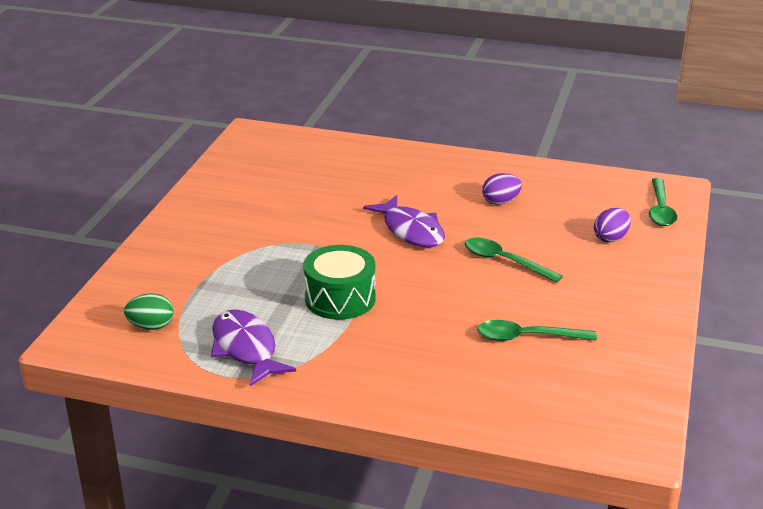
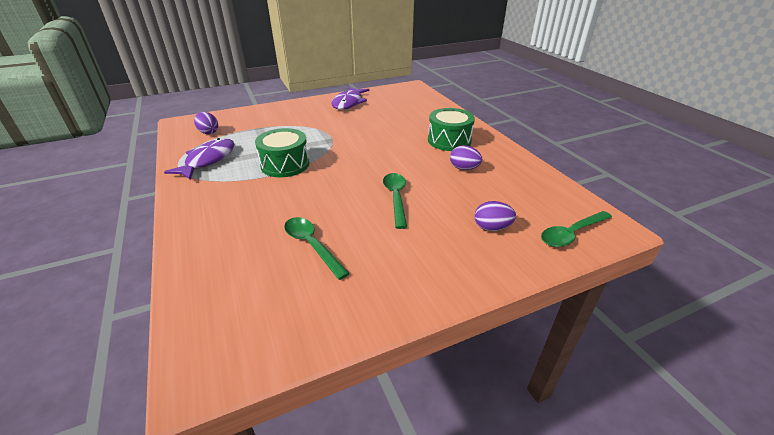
camera: 50 degrees right, 5 degrees up
green egg [124,293,174,330] -> purple egg [194,112,218,134]
purple fish [363,195,445,247] -> purple fish moved to [331,87,369,110]
none -> green drum [428,108,475,151]

